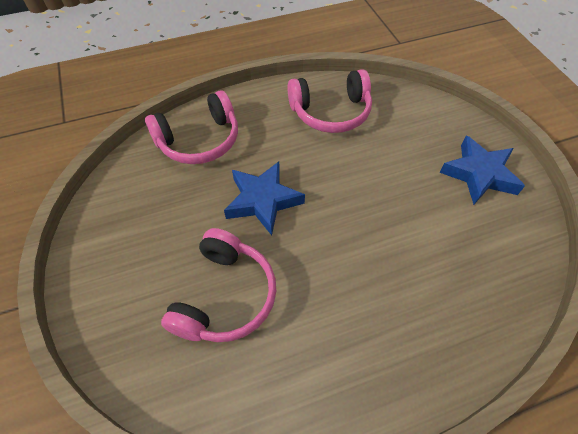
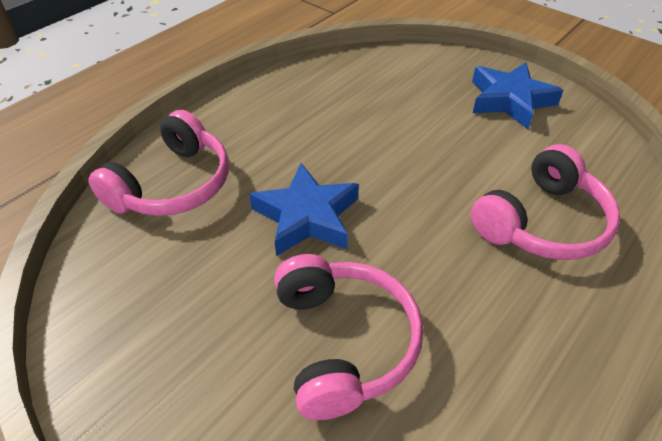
camera: 30 degrees left, 10 degrees down
pink headphones [288,69,372,133] -> pink headphones moved to [471,144,620,260]

